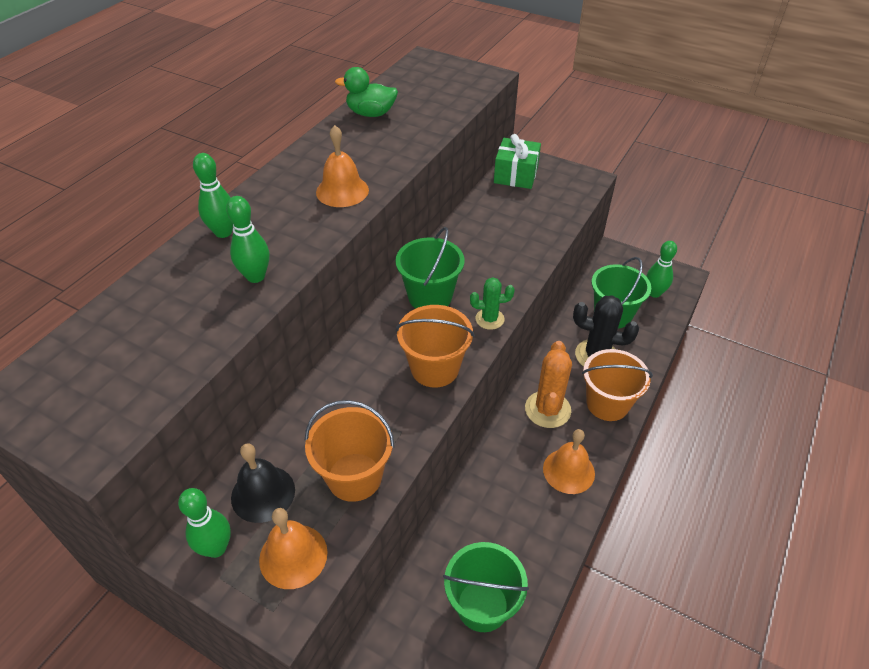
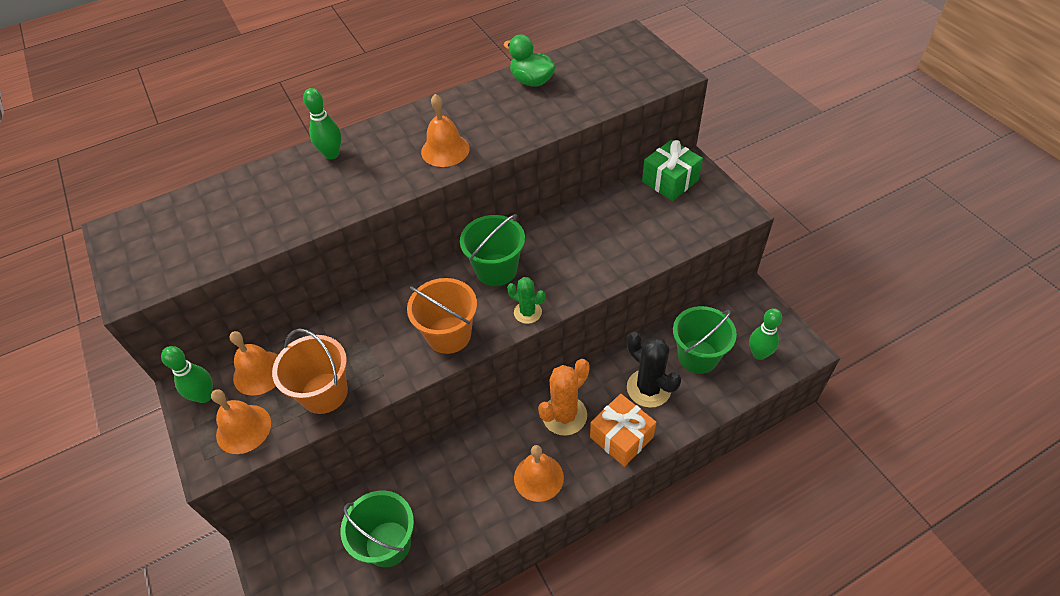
camera: 35 degrees right, 5 degrees up
green bowling pin [226,196,269,283] -> none
black bell [231,443,295,523] -> orange bell [229,331,278,396]
orange bucket [582,349,653,421] -> orange gift [590,394,656,467]

